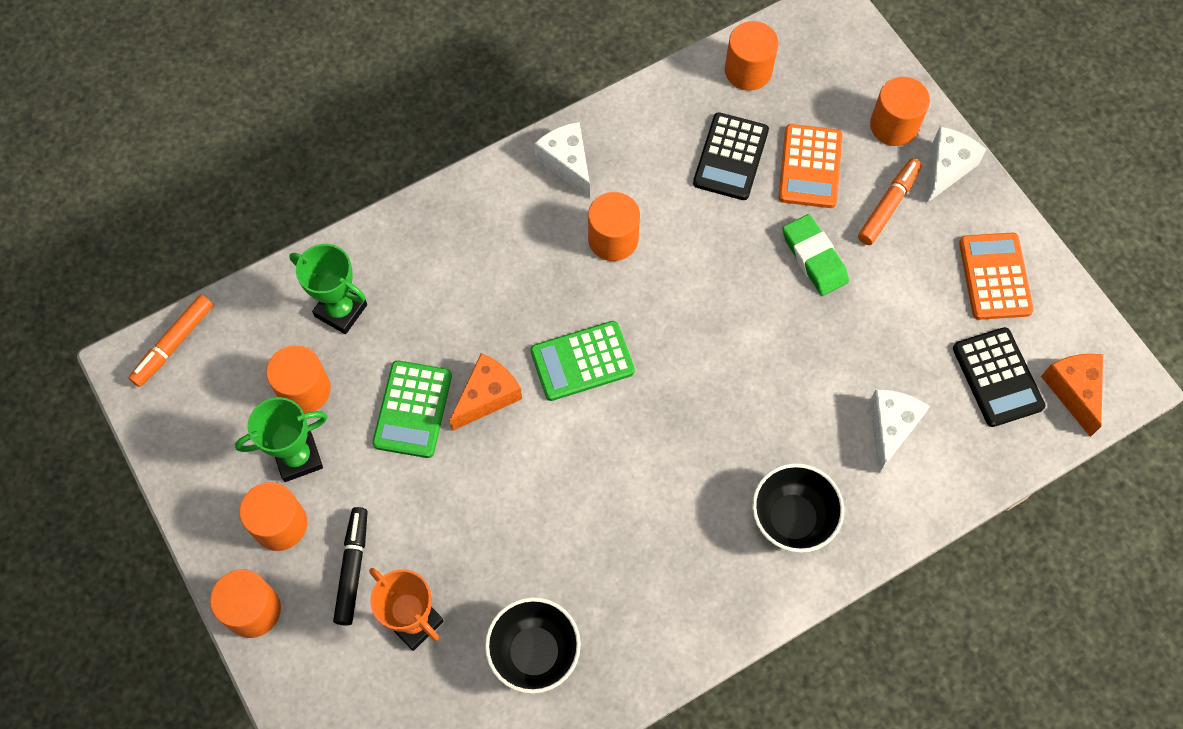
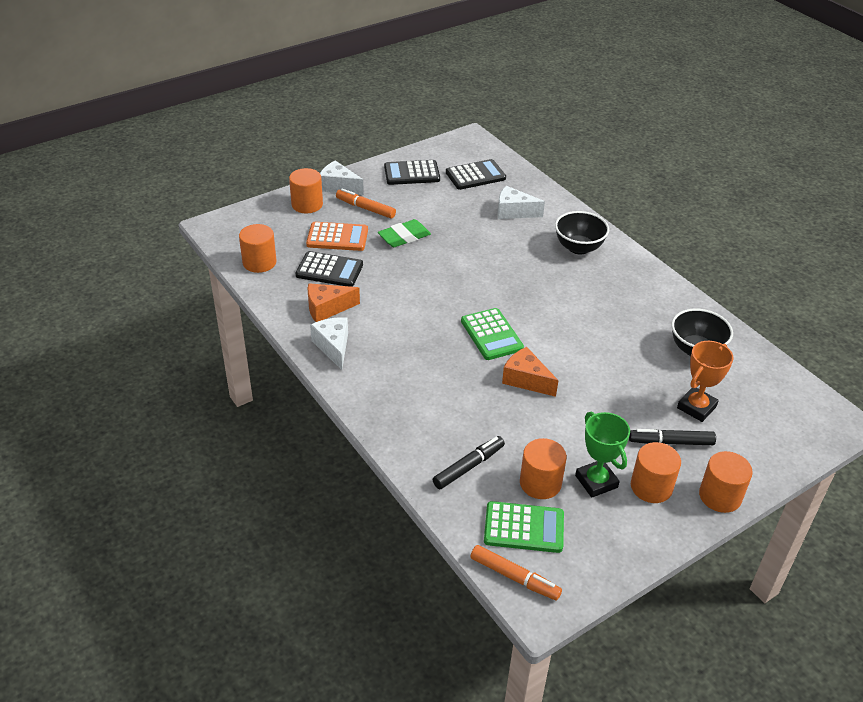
camera: 95 degrees left, 25 degrees down
green trophy [289,244,367,334] -> black marker [432,436,505,489]
green calculator [372,360,452,458] -> green calculator moved to [484,501,564,553]
white cheese [534,122,590,199] -> white cheese turned 105 degrees clockwise [310,317,348,370]
orange cylinder [588,192,640,261] -> none
orange calculator [959,233,1034,320] -> black calculator [384,160,440,185]
orange cheese [1041,354,1103,437] -> orange cheese moved to [308,283,360,322]

